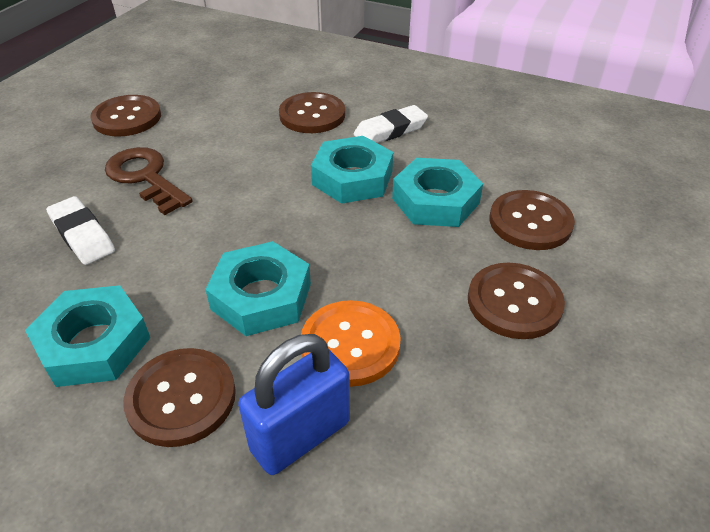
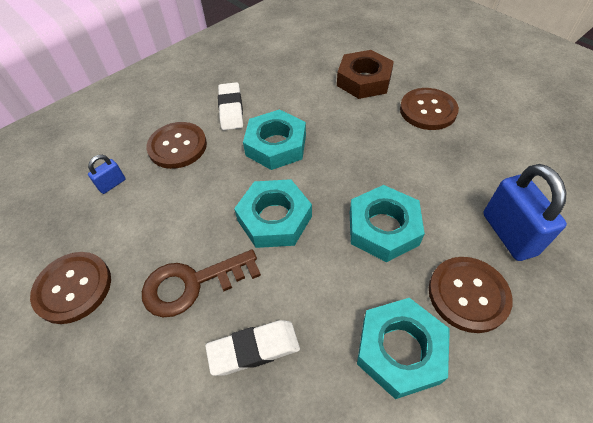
camera: 65 degrees left, 10 degrees up
orange button [301,300,401,387] -> none
turquoise nut [392,158,483,227] -> turquoise nut moved to [234,179,312,248]
brown button [490,190,575,250] -> brown nut [337,50,394,99]
none -> blue padlock [88,155,125,194]

